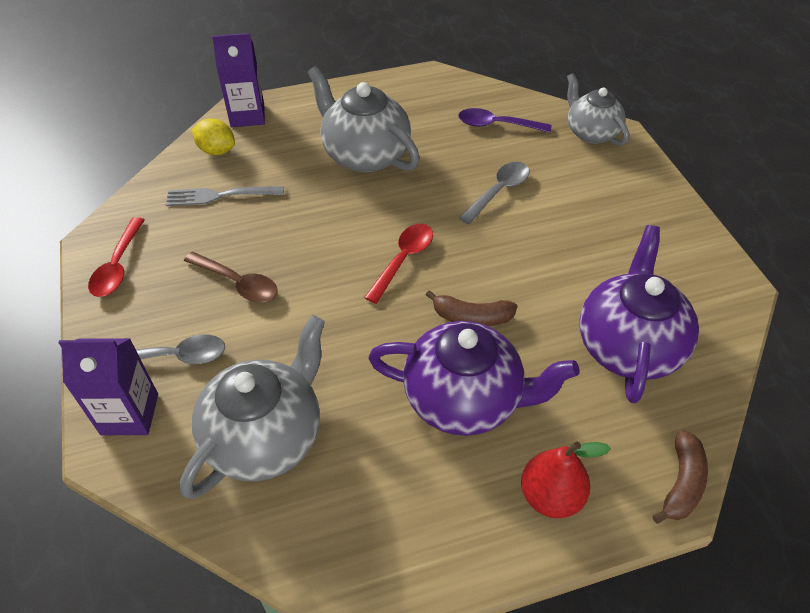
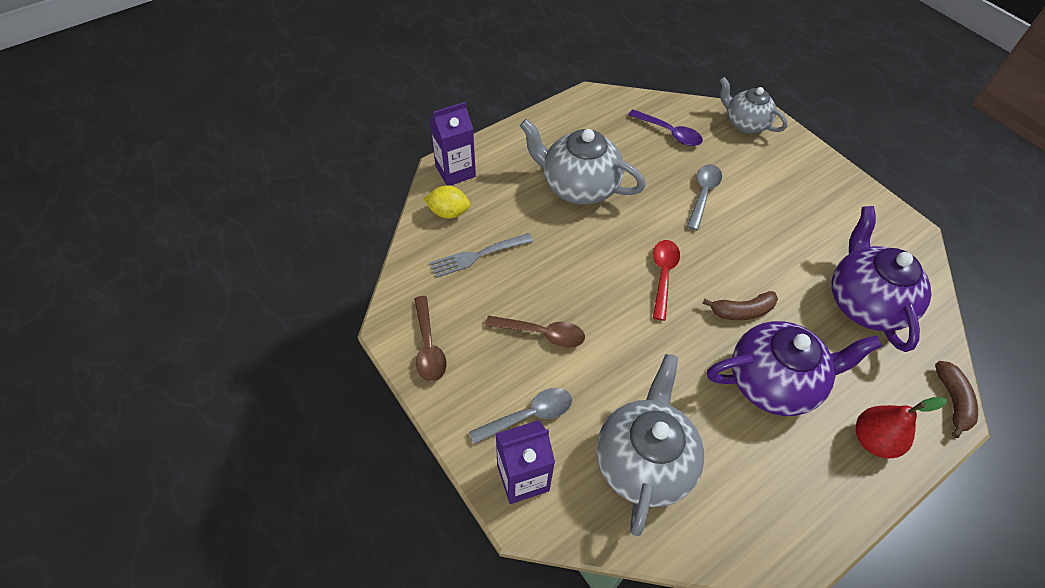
camera: 20 degrees left, 5 degrees up
red spoon [88,217,145,297] -> brown spoon [414,296,447,382]
purple spoon [458,108,551,133] -> purple spoon turned 135 degrees counterclockwise [628,110,703,146]

